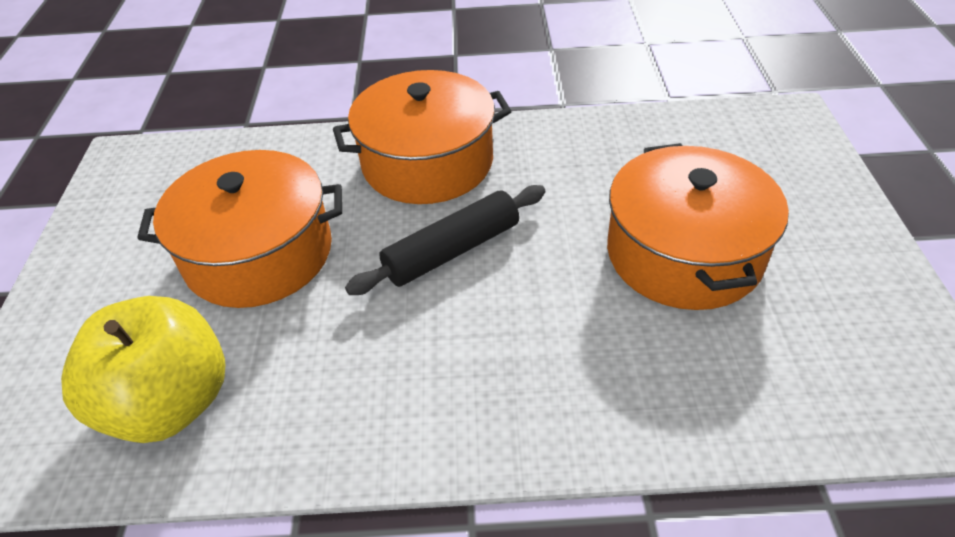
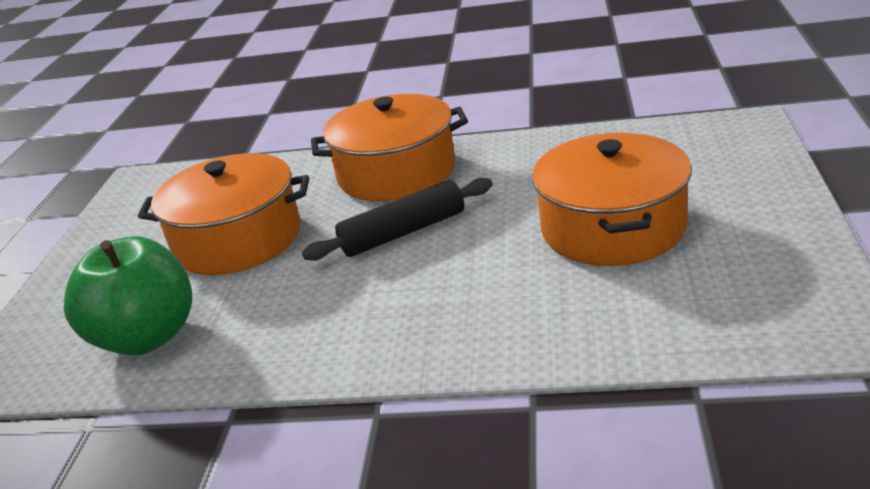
camera: 10 degrees right, 15 degrees down
yellow apple [61,296,225,443] -> green apple [64,236,192,356]

